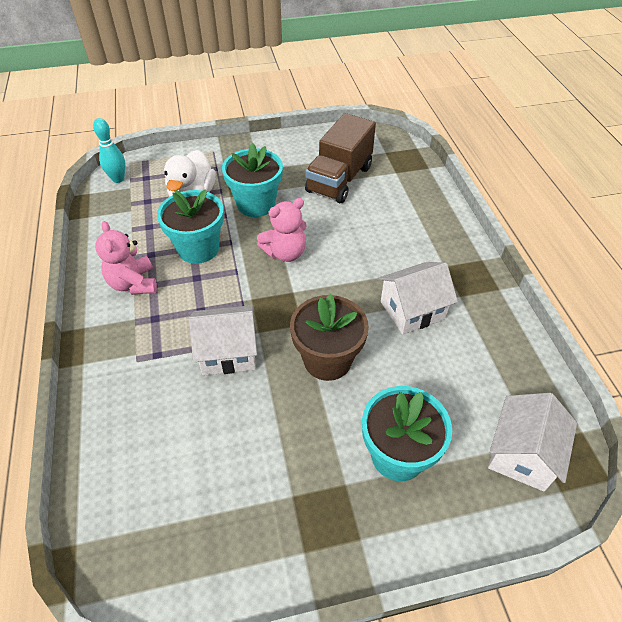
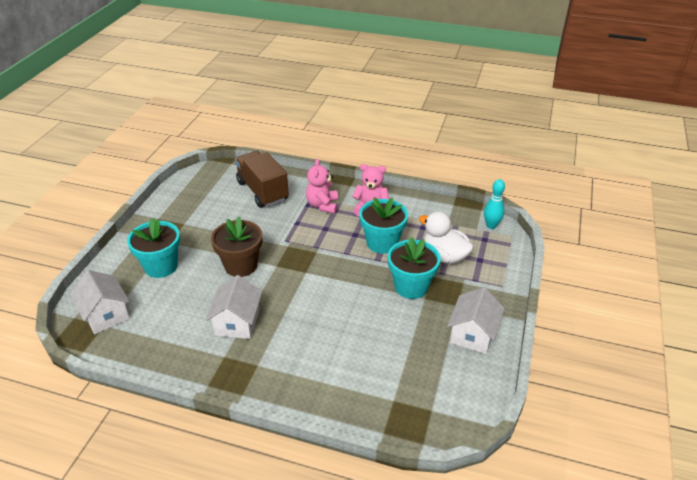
camera: 120 degrees right, 10 degrees down
white house [189,305,257,376] -> white house moved to [447,287,505,354]
pink teddy bear [257,198,307,262] -> pink teddy bear moved to [306,159,338,214]
brown truck [305,113,376,203] -> brown truck moved to [235,151,289,208]

